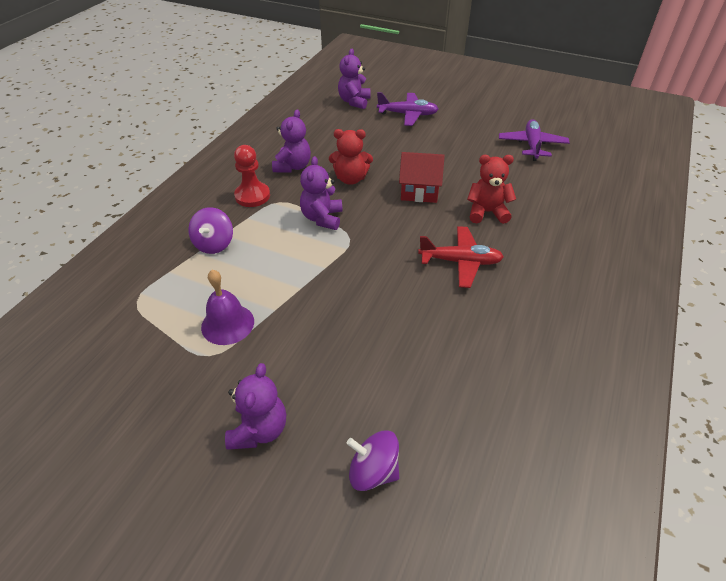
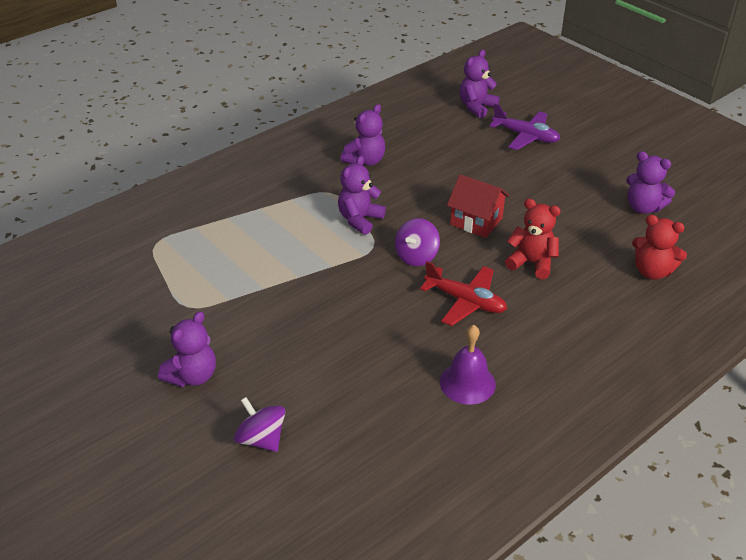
camera: 25 degrees right, 5 degrees down
purple spinning top [188,207,233,254] -> purple spinning top moved to [395,218,440,266]
purple bell [201,270,254,345] -> purple bell moved to [440,325,496,405]
red pawn [234,145,270,207] -> none
red teddy bear [329,129,373,185] -> red teddy bear moved to [632,215,687,280]
purple plane [499,119,570,161] -> purple teddy bear [626,151,675,214]

